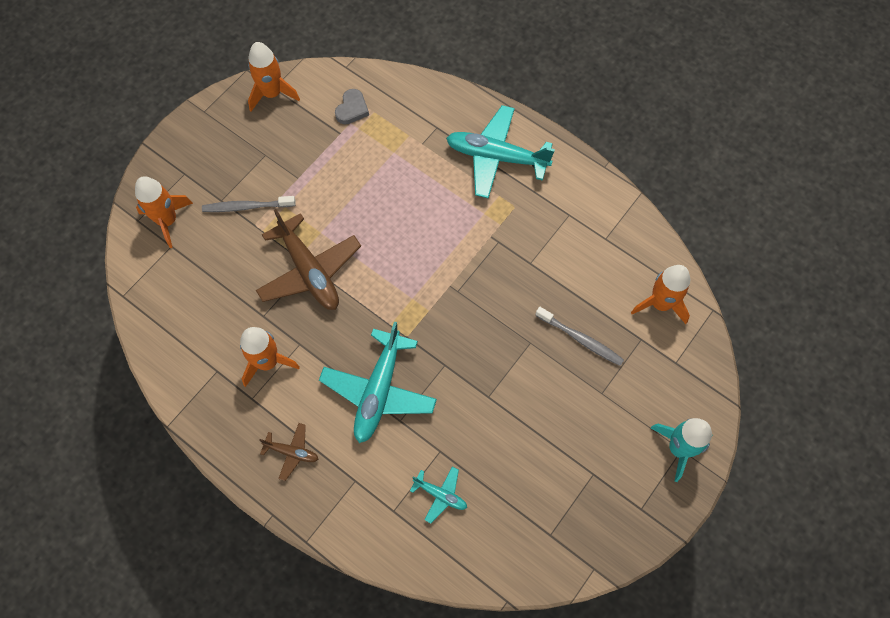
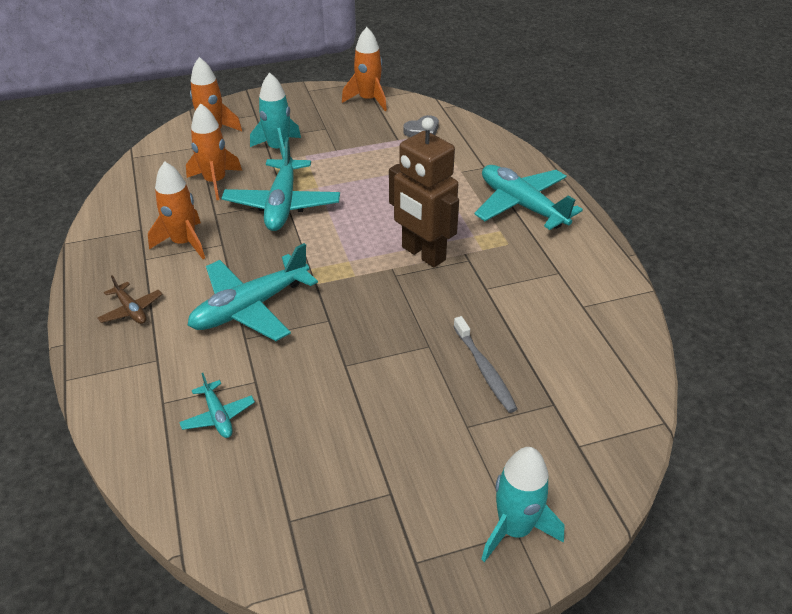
camera: 35 degrees right, 25 degrees down
grey toothbrush [202,196,295,212] -> turquoise rocket [250,73,301,160]
brown plane [256,209,361,310] -> turquoise plane [221,138,340,231]
orange rocket [631,265,690,324] -> orange rocket moved to [186,103,242,200]
none -> brown robot [389,118,459,267]

